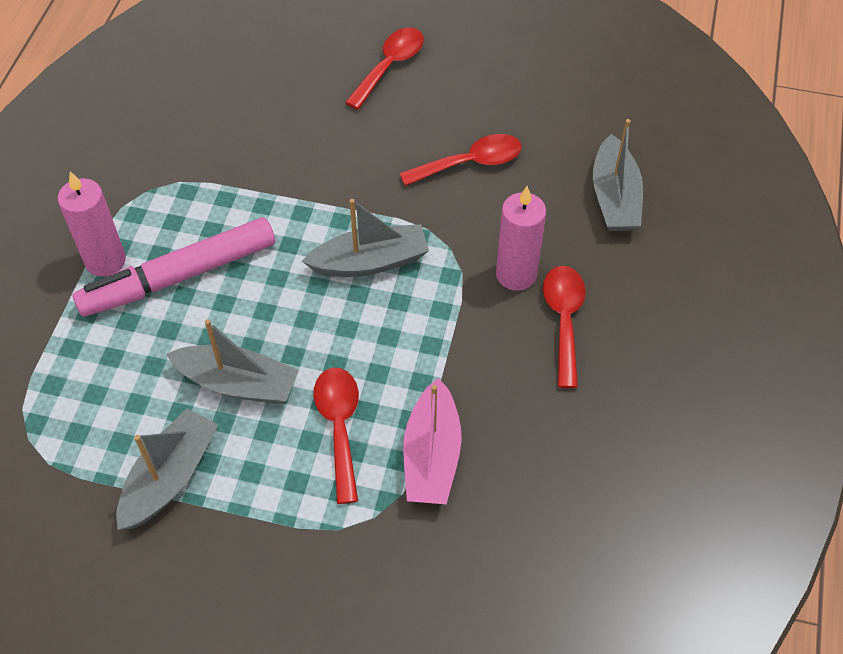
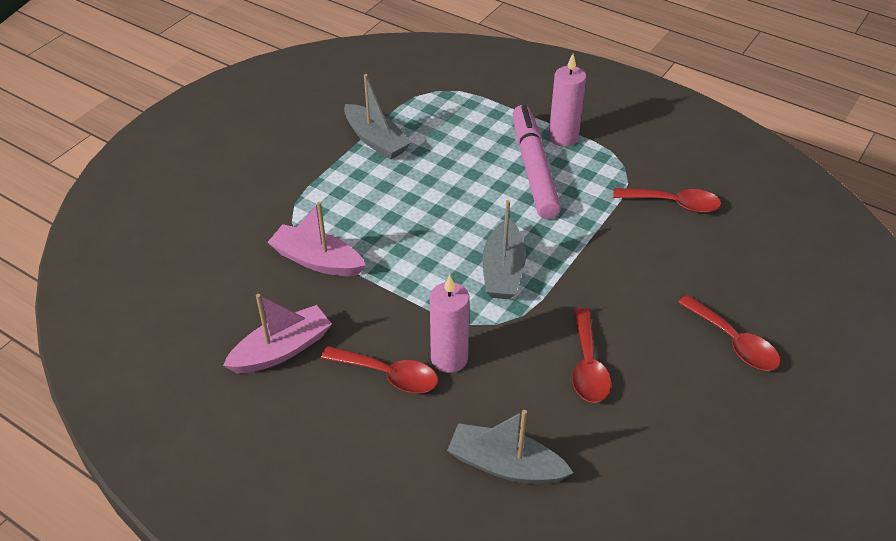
camera: 110 degrees right, 10 degrees down
grey boat [166,319,299,404] -> none
red spoon [314,368,359,504] -> red spoon moved to [613,188,721,213]
none -> pink boat [223,294,332,373]

